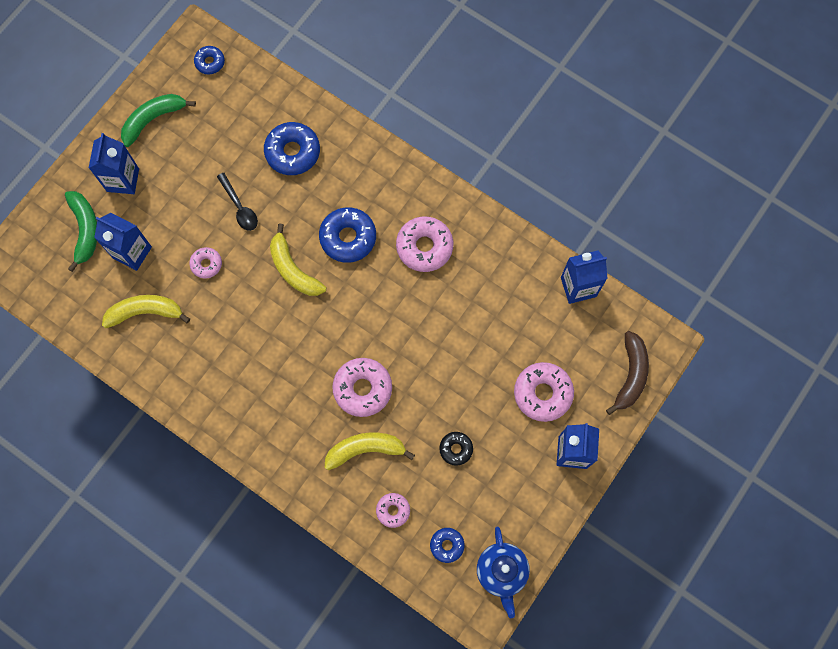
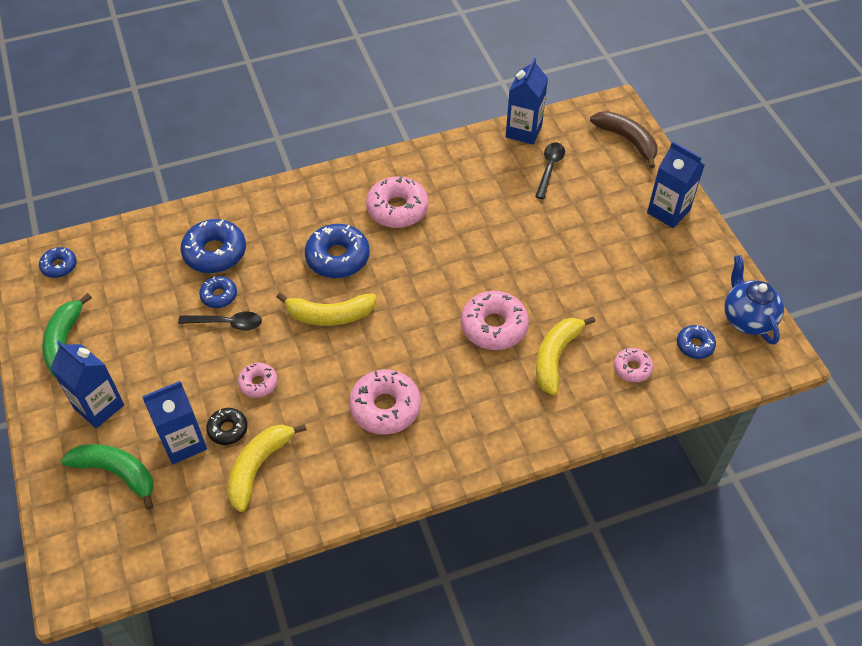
camera: 55 degrees left, 20 degrees down
black donut [439,432,473,466] -> black donut moved to [206,408,248,445]
blue teapot [477,527,530,618] -> blue teapot turned 135 degrees counterclockwise [724,255,784,345]
pink donut [514,362,574,422] -> pink donut moved to [349,369,421,435]
none -> blue donut [199,276,237,308]
none -> black spoon [535,142,565,199]

